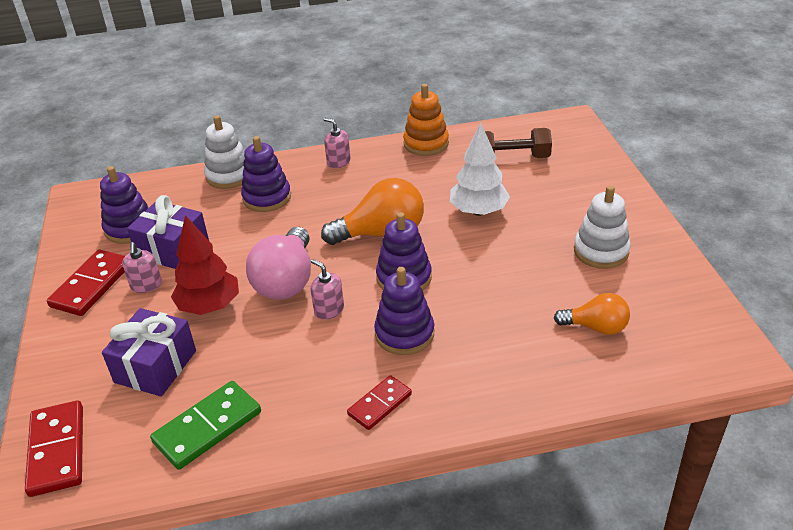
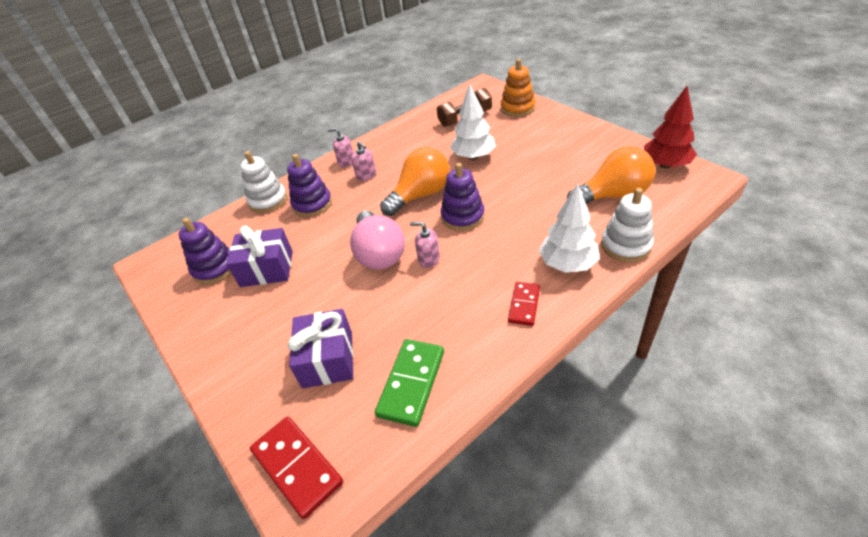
camera: 25 degrees left, 5 degrees up
red domino [47,250,125,316] -> none
pink soap dispenser [122,242,162,293] -> pink soap dispenser moved to [351,141,376,181]
red tree [171,215,239,315] -> red tree moved to [644,86,697,169]
purple stacking toy [374,267,434,355] -> none
orange stacking toy [403,84,449,156] -> orange stacking toy moved to [501,59,535,117]
orange light bulb [554,293,630,335] -> orange light bulb [567,146,656,203], size x1.65
white stacking toy [574,185,631,269] -> white stacking toy moved to [601,188,654,262]
none -> white tree [539,183,600,273]

